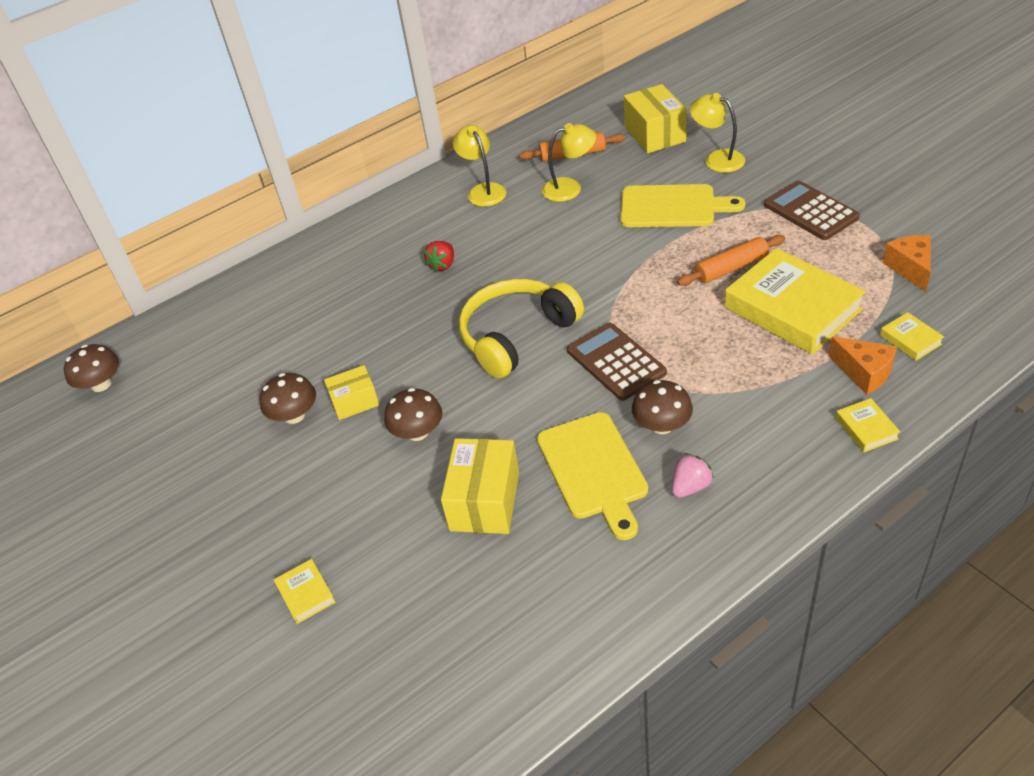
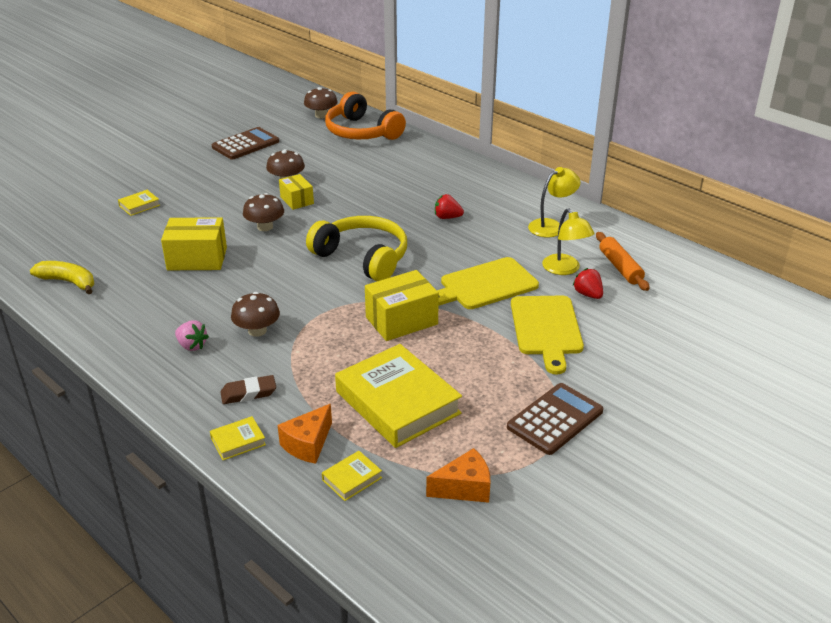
camera: 75 degrees right, 10 degrees down
yellow cutting board [537,412,648,540] -> yellow cutting board moved to [437,257,539,309]
brown calculator [567,323,667,401] -> brown calculator moved to [212,127,279,160]
yellow box [624,84,687,153] -> yellow box moved to [365,270,439,341]
orange rolling pin [677,235,785,286] -> none
yellow lamp [690,93,745,173] -> none
yellow book [725,248,866,354] -> yellow book turned 75 degrees counterclockwise [335,344,462,448]
none -> yellow banana [30,261,94,294]
none -> brown eraser [221,375,276,404]
none -> orange headphones [325,92,406,140]
none -> red strawberry [573,268,603,299]

